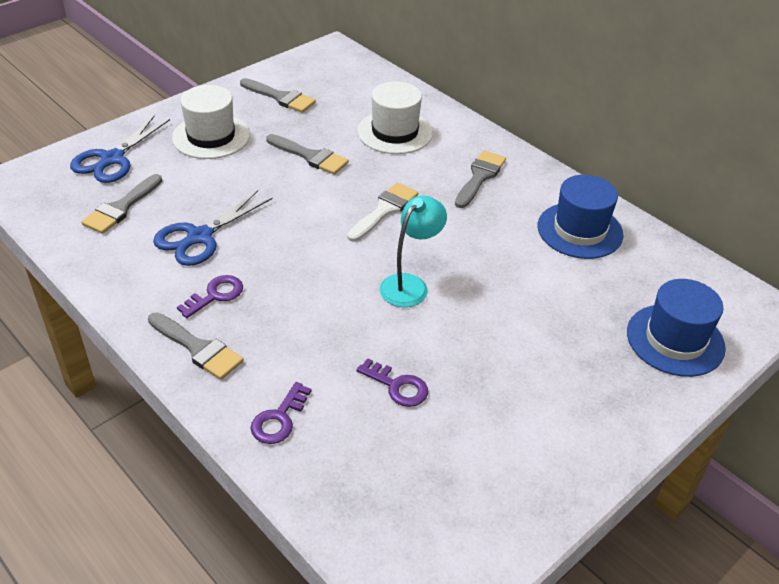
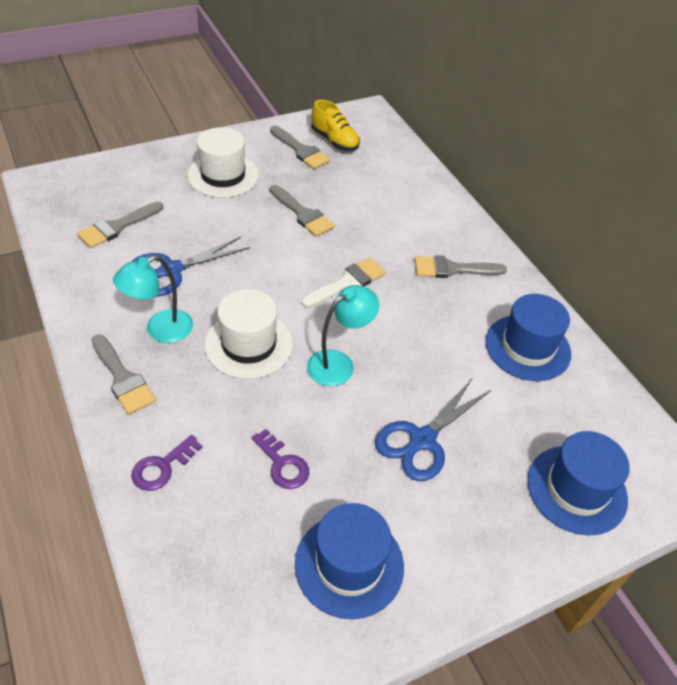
camera: 15 degrees right, 5 degrees up
blue scissors [70,115,170,183] -> blue scissors moved to [375,379,491,481]
purple key [177,275,243,318] -> turquoise lamp [113,255,193,343]
white hat [357,81,433,154] -> white hat moved to [204,289,293,379]
grey brush [455,150,506,208] -> grey brush turned 135 degrees counterclockwise [415,255,507,278]
none -> blue hat [295,503,404,619]
none -> yellow shoe [311,100,360,151]

